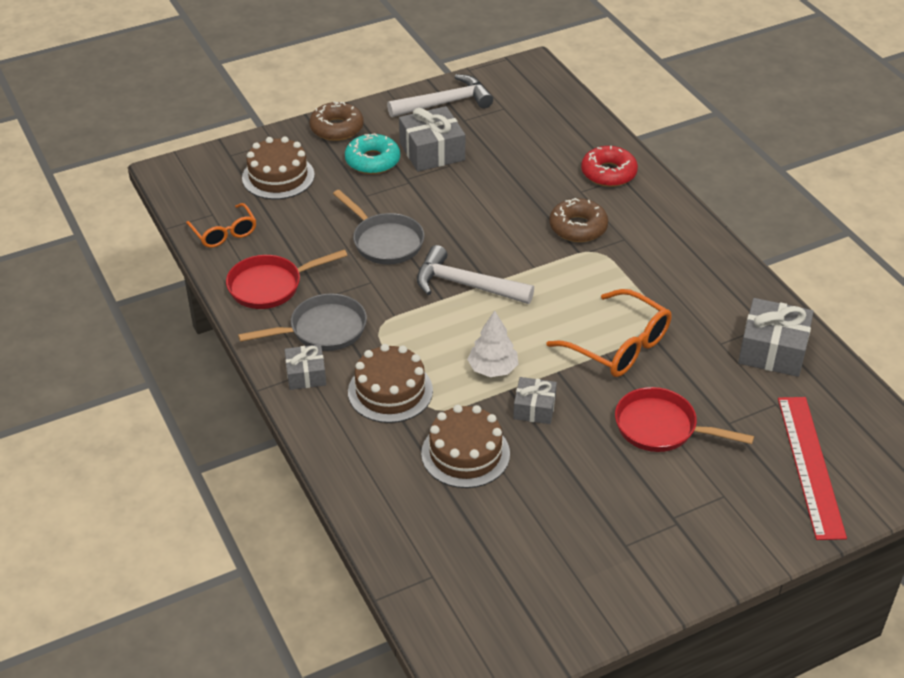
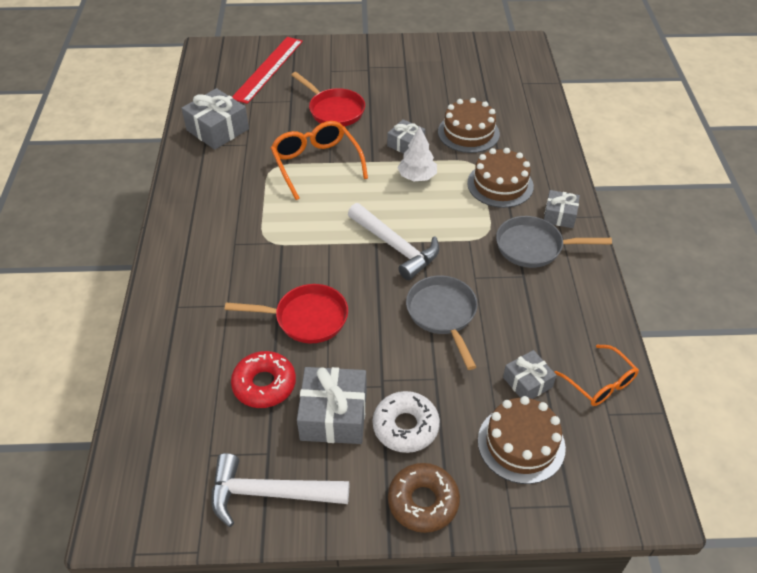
camera: 155 degrees left, 5 degrees up
orange glasses [186,203,256,248] -> orange glasses turned 150 degrees clockwise [554,345,639,406]
red pan [226,249,348,309] -> red pan moved to [225,284,348,343]
turquoise donut [345,133,400,174] -> white donut [373,391,440,453]
brown donut [549,198,608,242] -> none
red donut [581,146,638,187] -> red donut moved to [231,351,296,408]
none -> grey gift [503,350,556,399]

